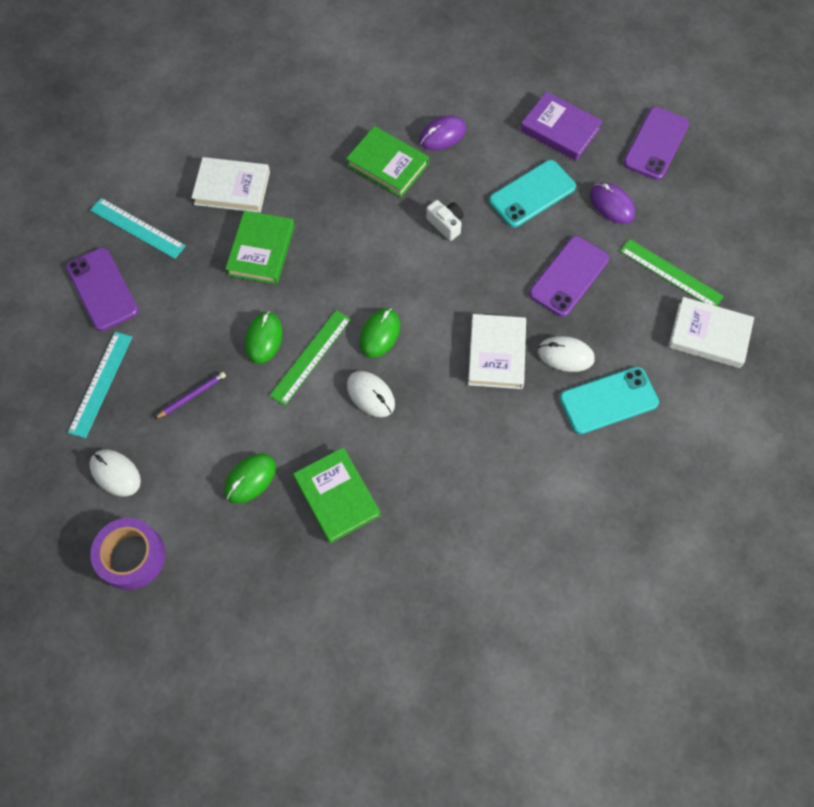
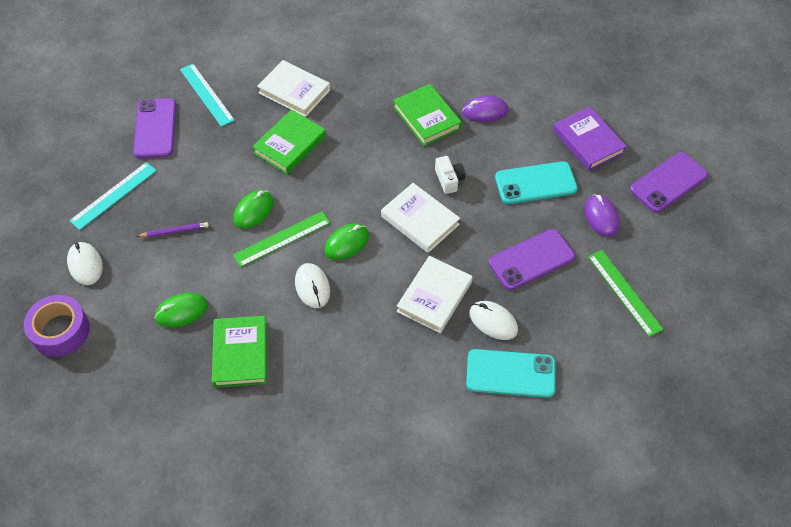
camera: 25 degrees right, 10 degrees down
white book [668,297,754,368] -> white book moved to [381,183,460,253]

